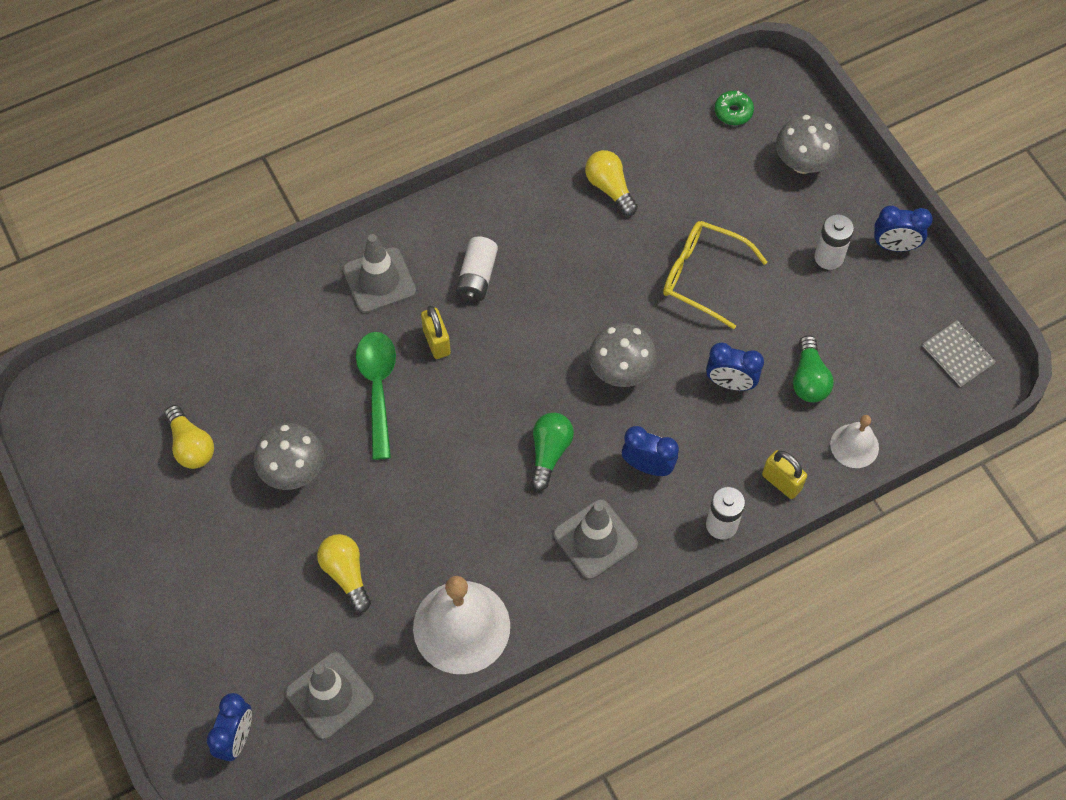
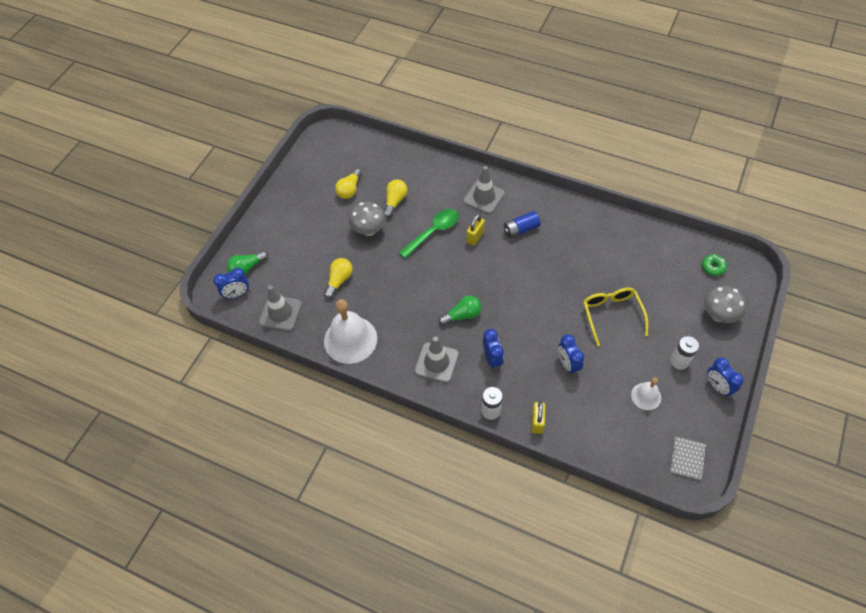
camera: 55 degrees right, 5 degrees down
white battery [456,236,498,302] -> blue battery [504,211,541,238]
yellow light bulb [585,150,638,216] -> yellow light bulb moved to [384,179,407,218]
grey mushroom [589,323,657,387] -> none
green light bulb [793,335,834,402] -> green light bulb moved to [227,251,268,275]
white bell [830,415,879,468] -> white bell moved to [631,377,661,410]

